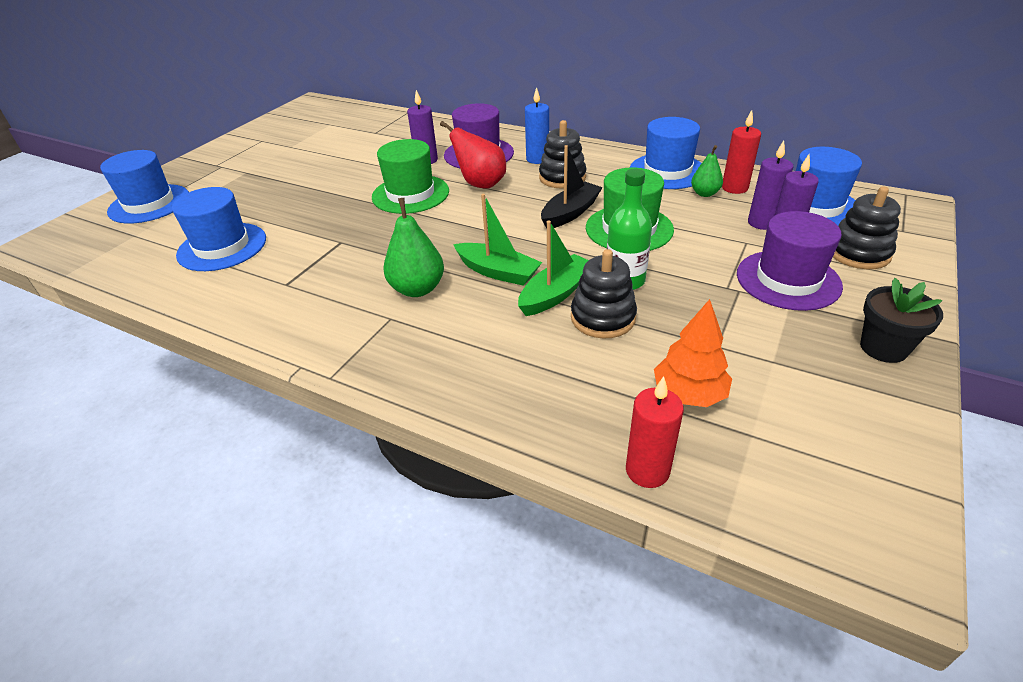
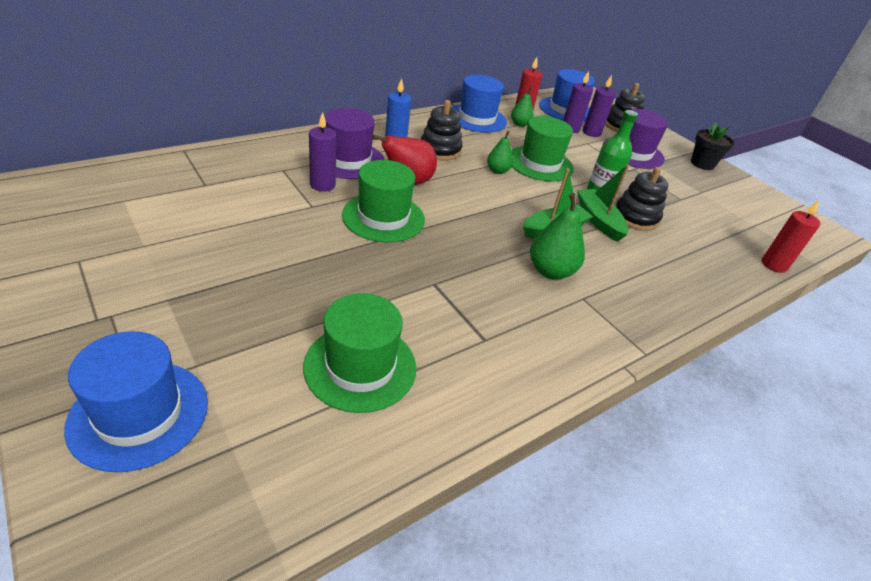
camera: 70 degrees left, 0 degrees up
blue hat [172,187,266,271] -> green hat [303,293,416,413]
black boat [541,145,603,228] -> green pear [487,131,513,174]
orange tree [654,299,732,407] -> none

